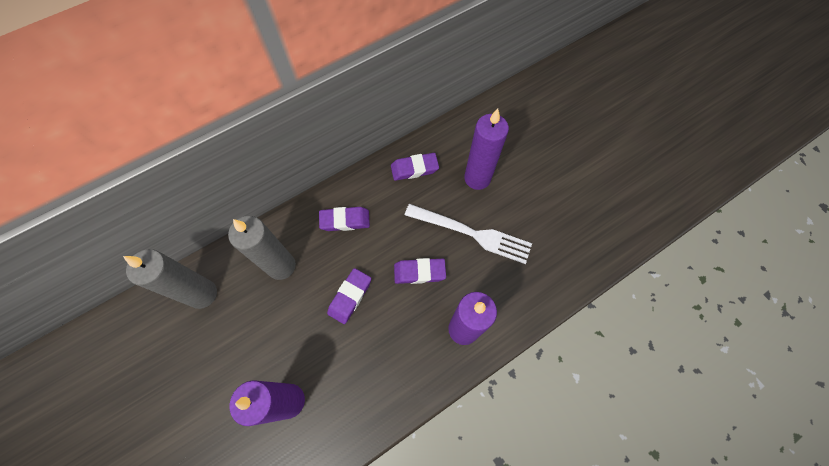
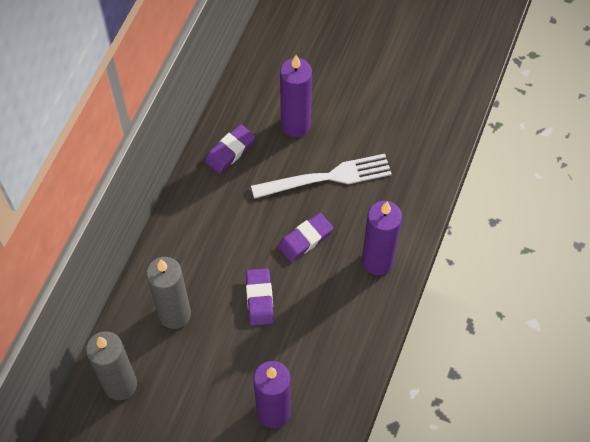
camera: 35 degrees left, 5 degrees down
purple eraser [319,207,370,231] -> none

